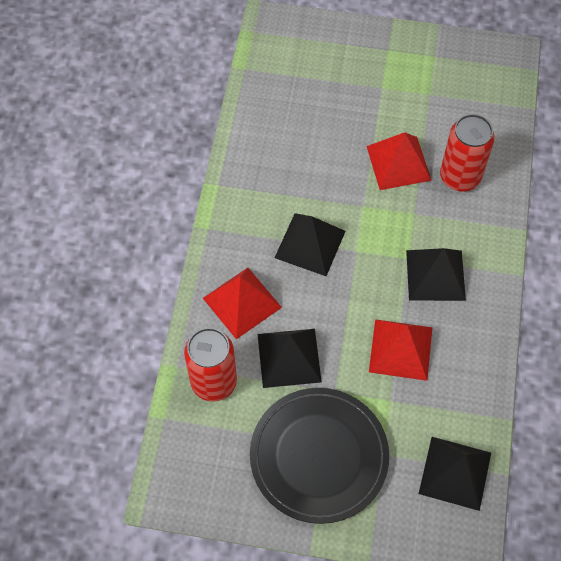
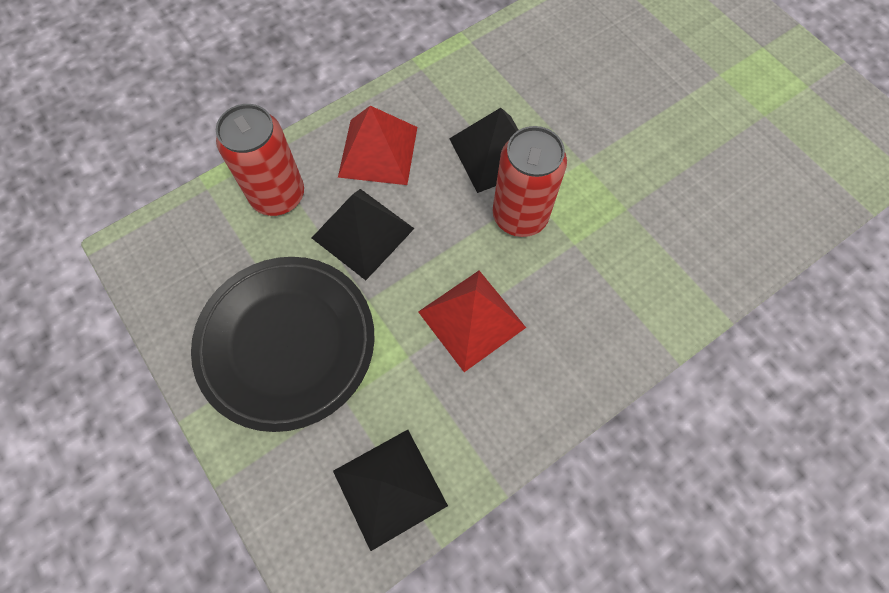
camera: 45 degrees right, 5 degrees up
red pyramid [366,132,432,190] -> none
black pyramid [406,248,466,301] -> none
red can [440,114,495,191] -> red can moved to [492,126,567,237]

